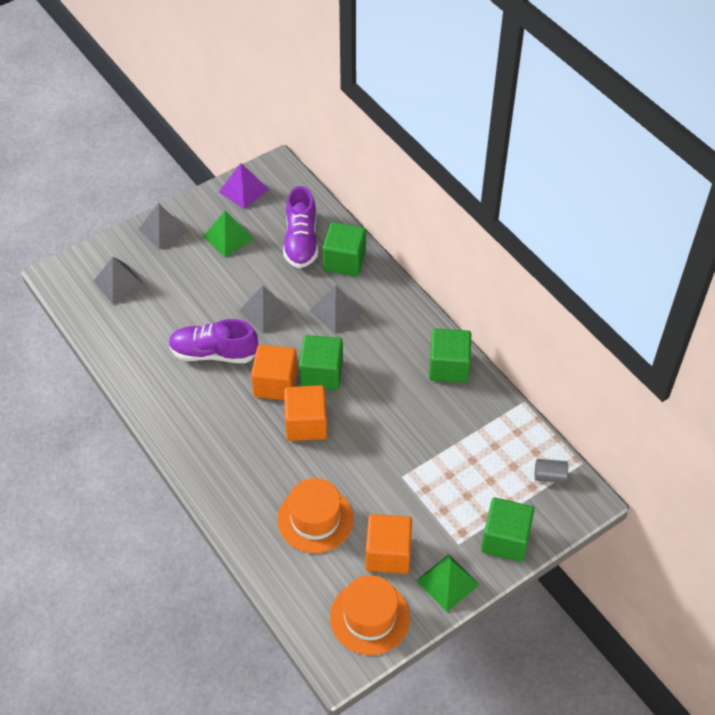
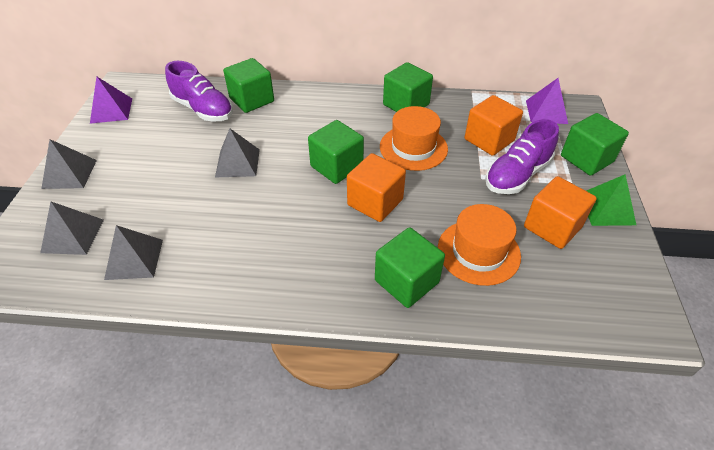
camera: 50 degrees left, 5 degrees down
purple shoe [168,319,258,363] -> purple shoe moved to [485,119,559,194]
green pyramid [203,210,254,257] -> none
orange cube [251,345,298,400] -> orange cube moved to [465,95,523,156]
grey pyramid [310,285,363,333] -> grey pyramid moved to [104,225,163,280]
orange hat [330,575,410,655] -> orange hat moved to [380,106,448,171]
grey cylinder [534,459,568,483] -> purple pyramid [526,78,568,124]
none -> green cube [375,227,445,308]

